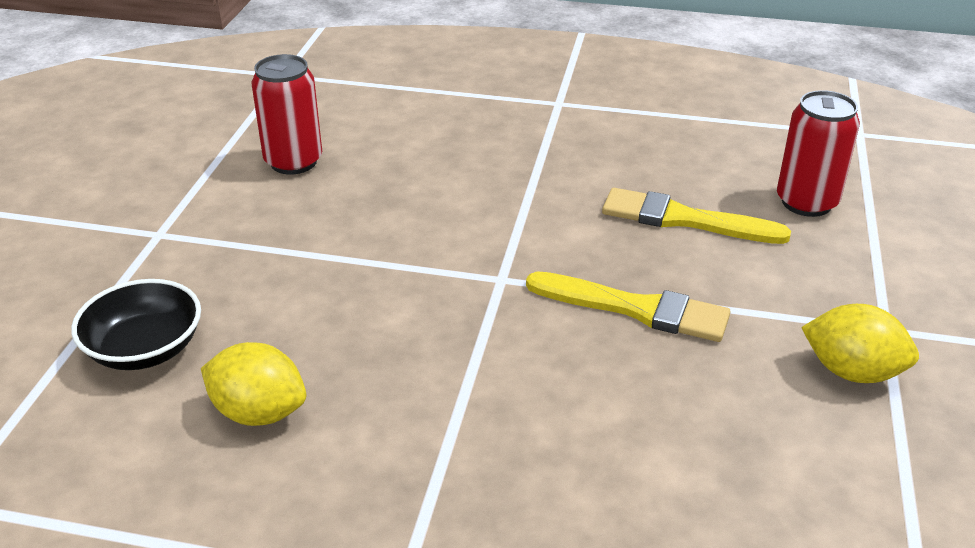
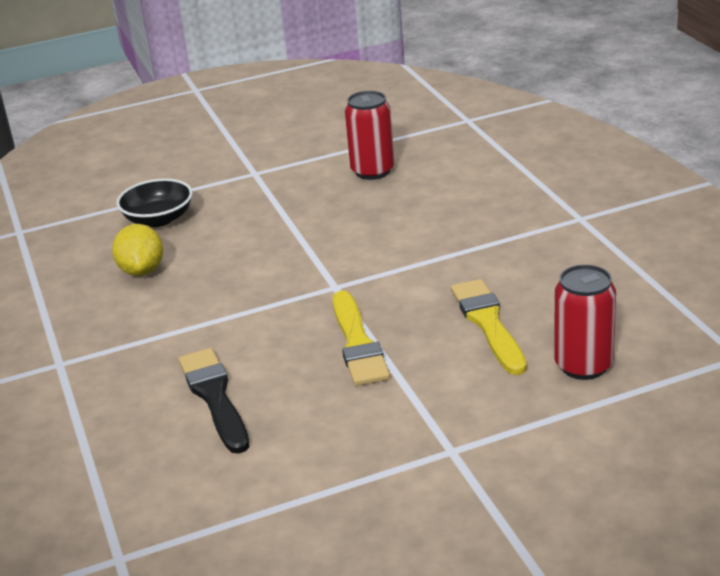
camera: 60 degrees right, 5 degrees down
yellow lemon [801,304,919,383] -> none
none -> black brush [179,348,249,454]

